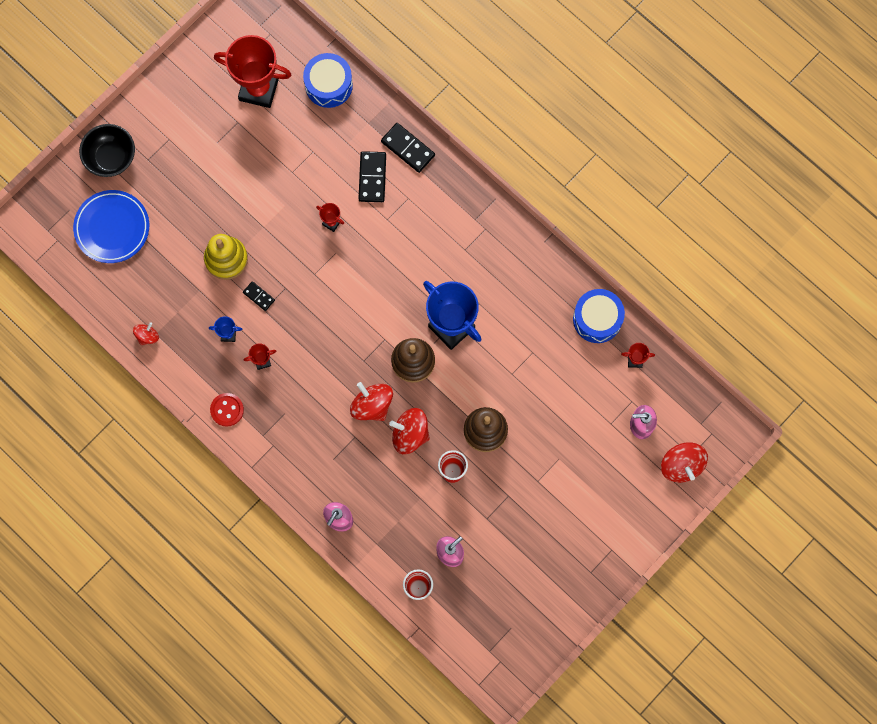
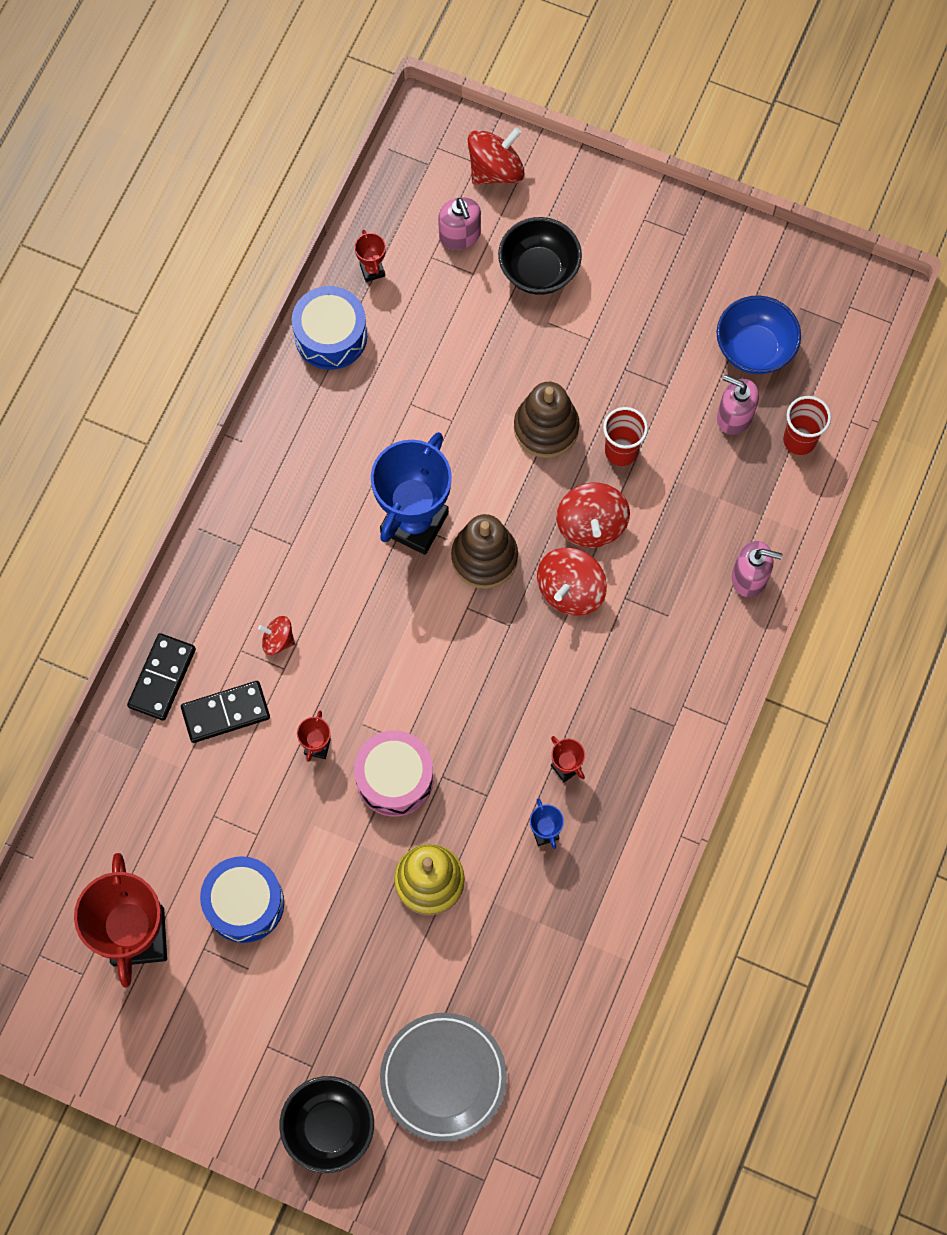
camera: 110 degrees left, 5 degrees down
blue plate [73,190,149,263] -> grey plate [380,1013,507,1142]
red spinning top [133,322,159,345] -> red spinning top moved to [258,616,295,655]
red button [210,393,244,427] -> none
black domino [243,281,275,311] -> none
blue drum [303,53,353,108] -> blue drum moved to [200,856,284,943]
none -> pink drum [354,731,434,816]
none -> black bowl [498,217,582,295]
none -> blue bowl [717,296,801,374]

